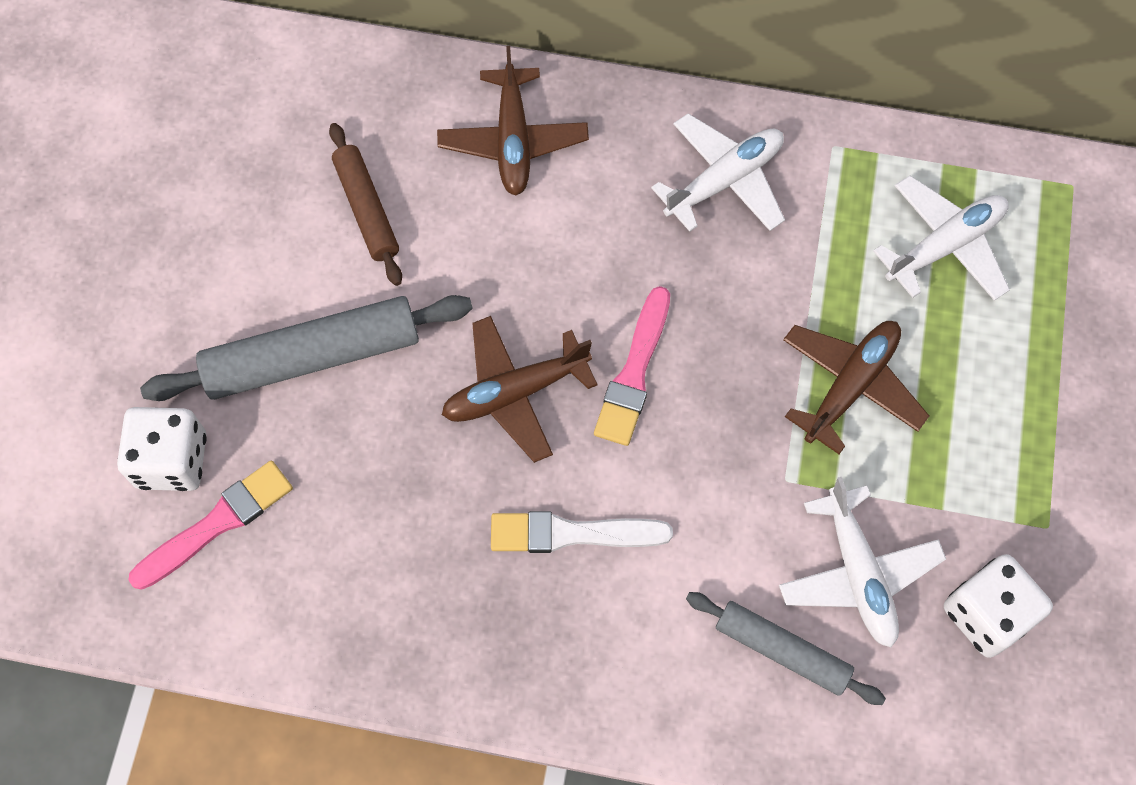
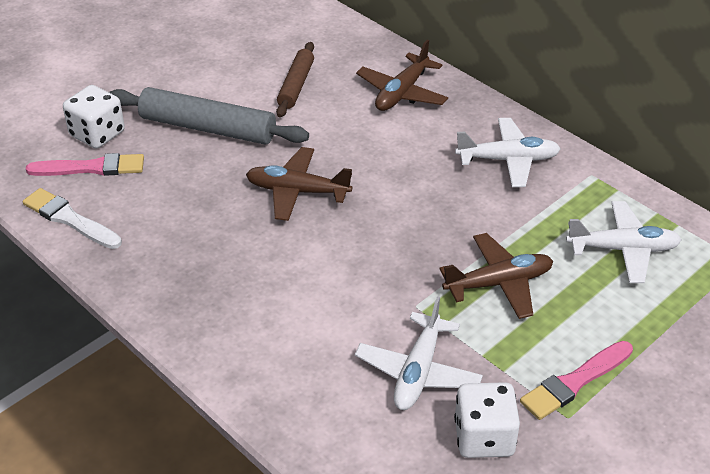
camera: 35 degrees right, 25 degrees down
white brush [491,511,673,553] -> white brush moved to [23,188,122,249]
pink brush [594,286,670,446] -> pink brush moved to [520,341,633,420]
grey rolling pin [686,592,886,705] -> none

